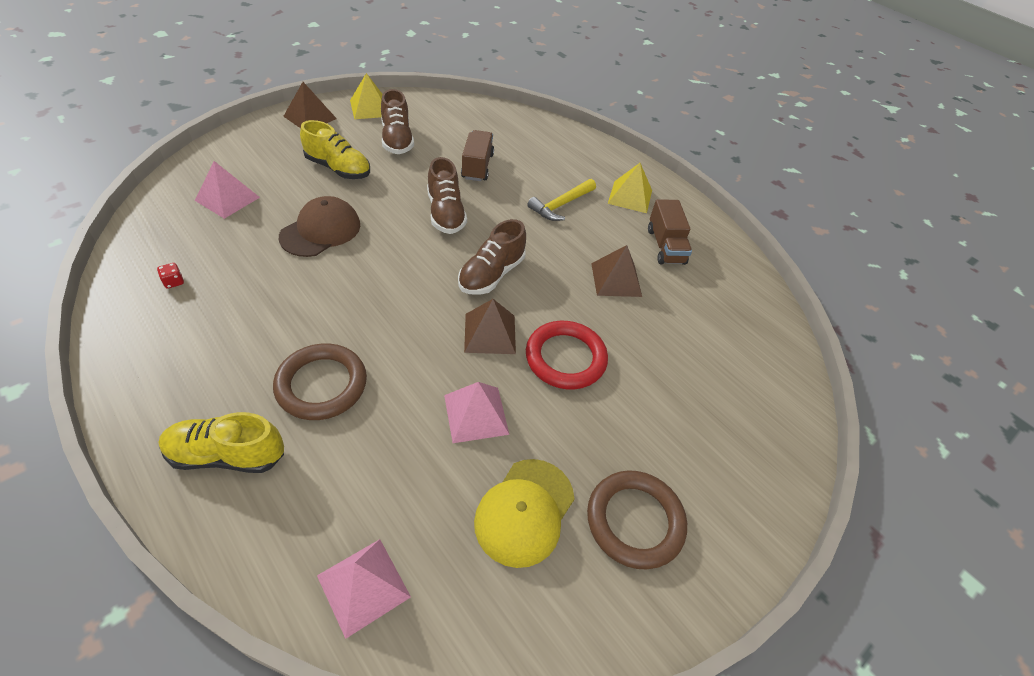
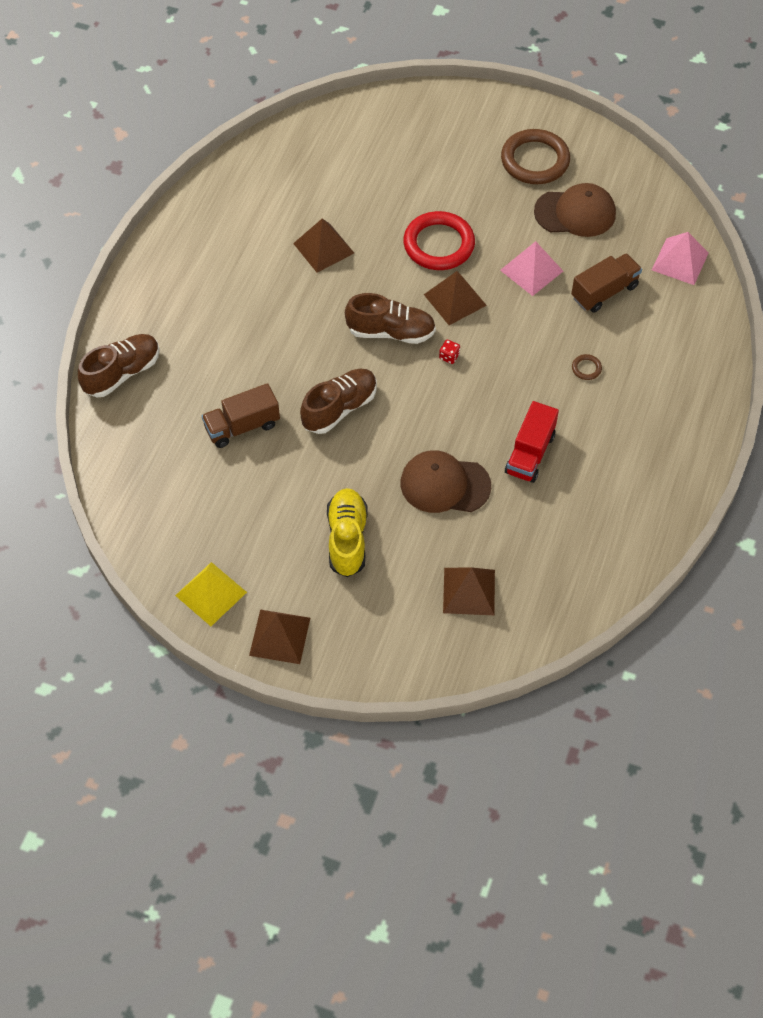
camera: 115 degrees left, 10 degrees up
red dice [157,263,184,289] -> red dice moved to [439,340,460,364]
yellow shoe [158,412,284,473] -> none
pink pyramid [195,161,260,219] -> brown pyramid [443,567,495,615]
brown ring [273,343,367,420] -> brown ring [572,354,602,380], size x0.40
brown shoe [381,89,414,154] -> brown shoe moved to [78,334,160,397]
yellow cap [474,459,574,568] -> brown cap [534,183,616,237]
yellow hammer [527,179,596,221] -> none
yellow pyramid [608,163,652,213] -> none
brown truck [648,199,692,265] -> brown truck moved to [571,253,642,313]
none -> red truck [505,401,559,483]

